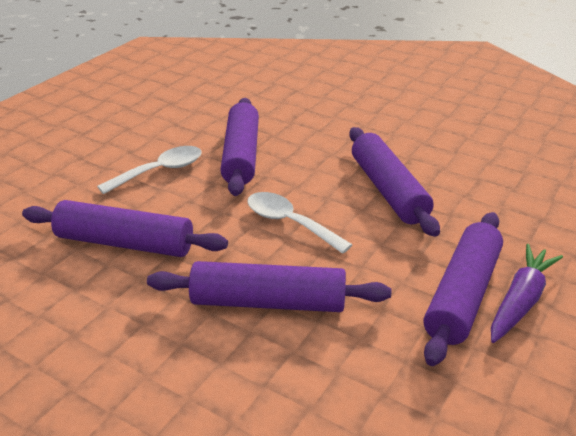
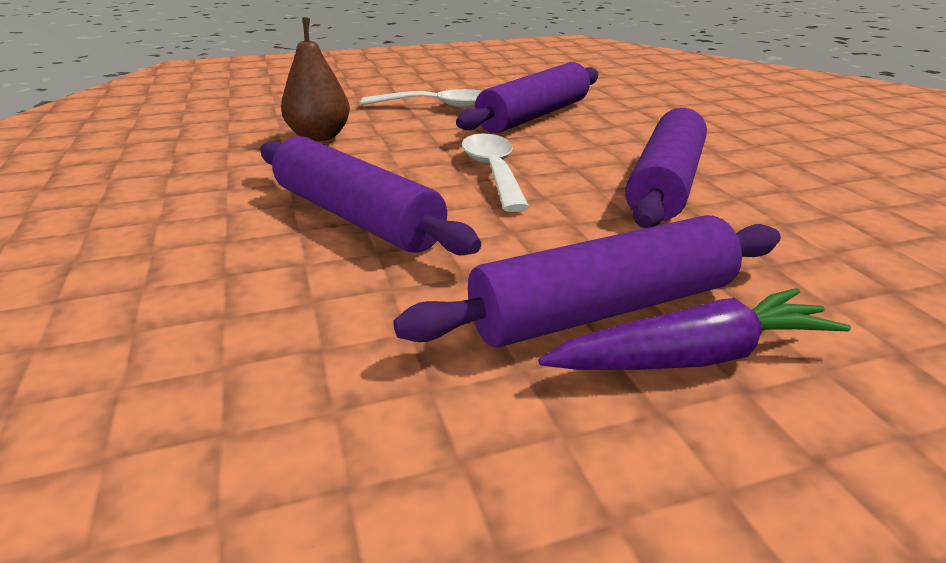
camera: 40 degrees right, 5 degrees down
purple rolling pin [22,200,228,257] -> brown pear [281,17,350,141]

